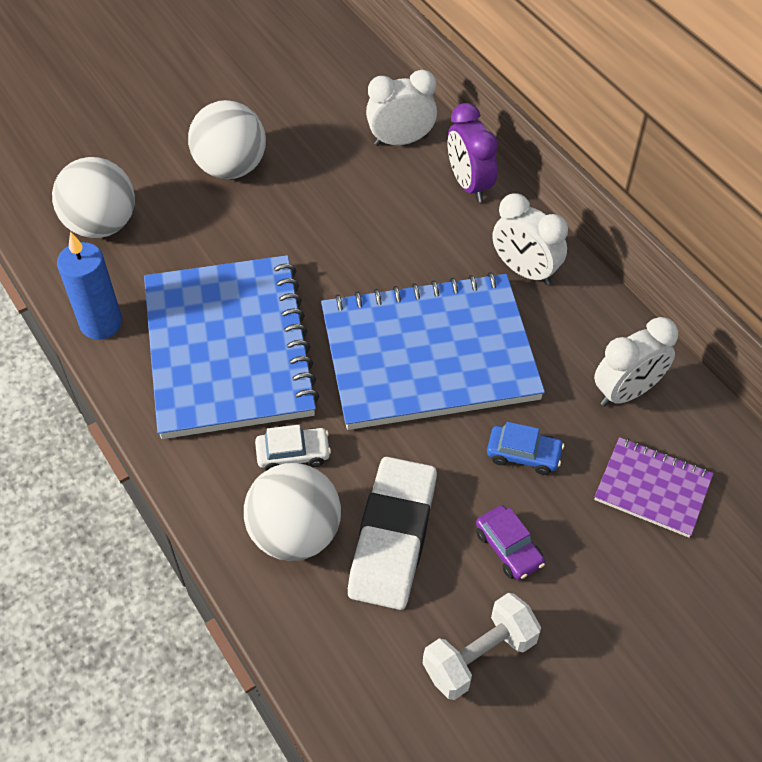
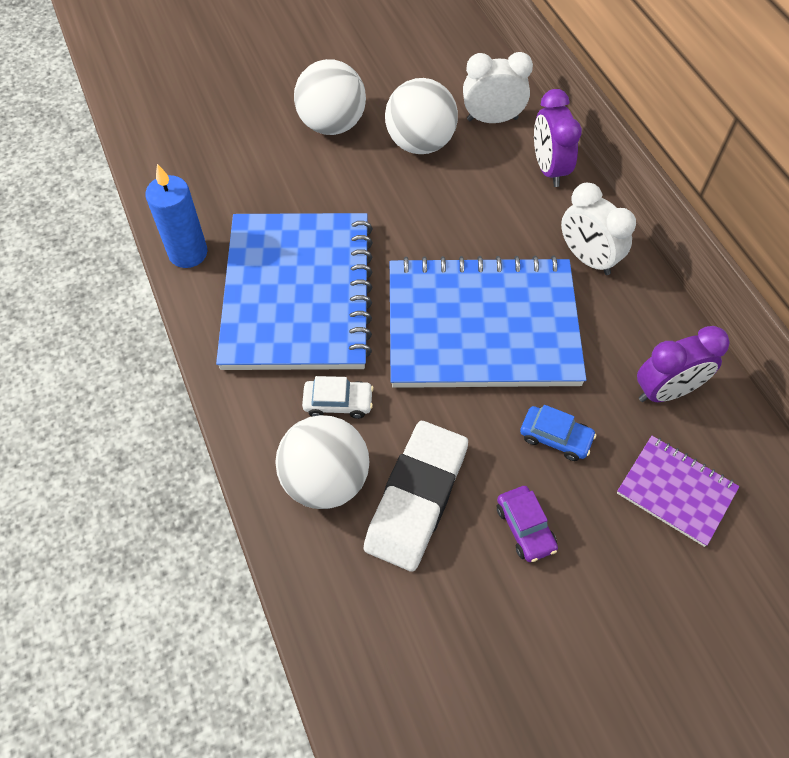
camera: 10 degrees right, 5 degrees up
white ball [52,157,135,238] -> white ball moved to [385,78,458,154]
white dumbbell [423,593,541,700] -> none
white clock [594,317,678,406] -> purple clock [637,326,730,402]

